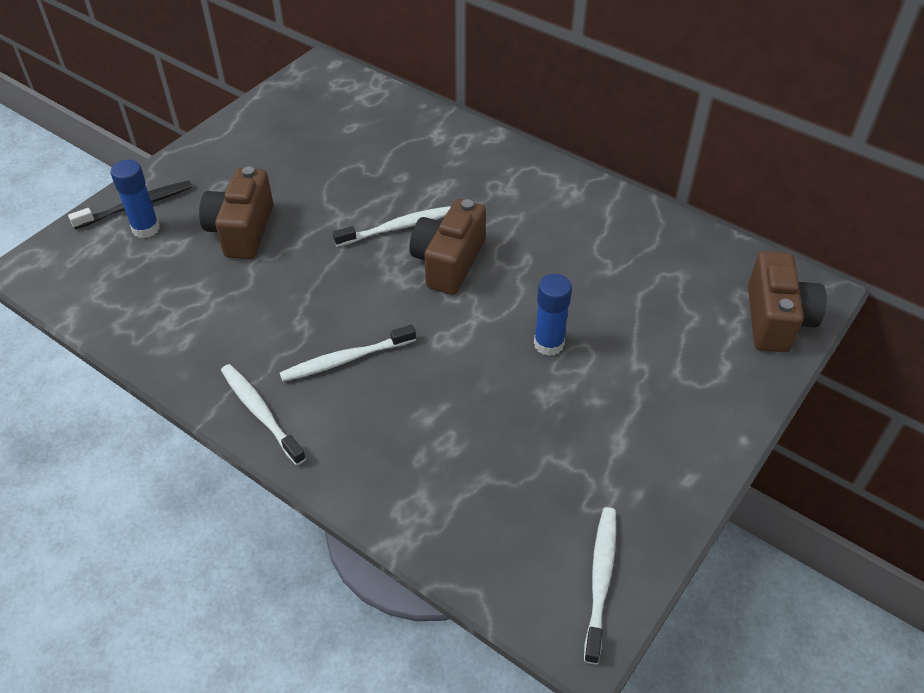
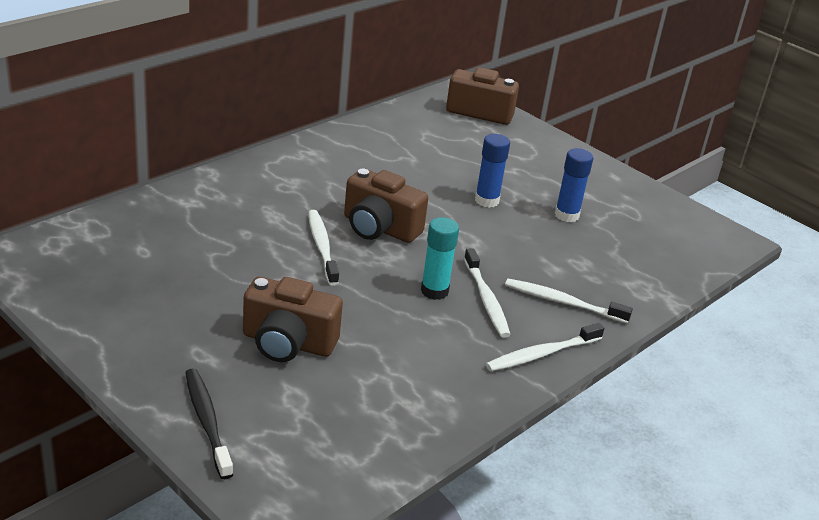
camera: 85 degrees left, 15 degrees down
blue glue stick [110,160,160,238] -> blue glue stick moved to [555,148,593,223]
white toothbrush [584,507,616,664] -> white toothbrush moved to [505,279,633,324]
none -> turquoise glue stick [421,217,459,300]

